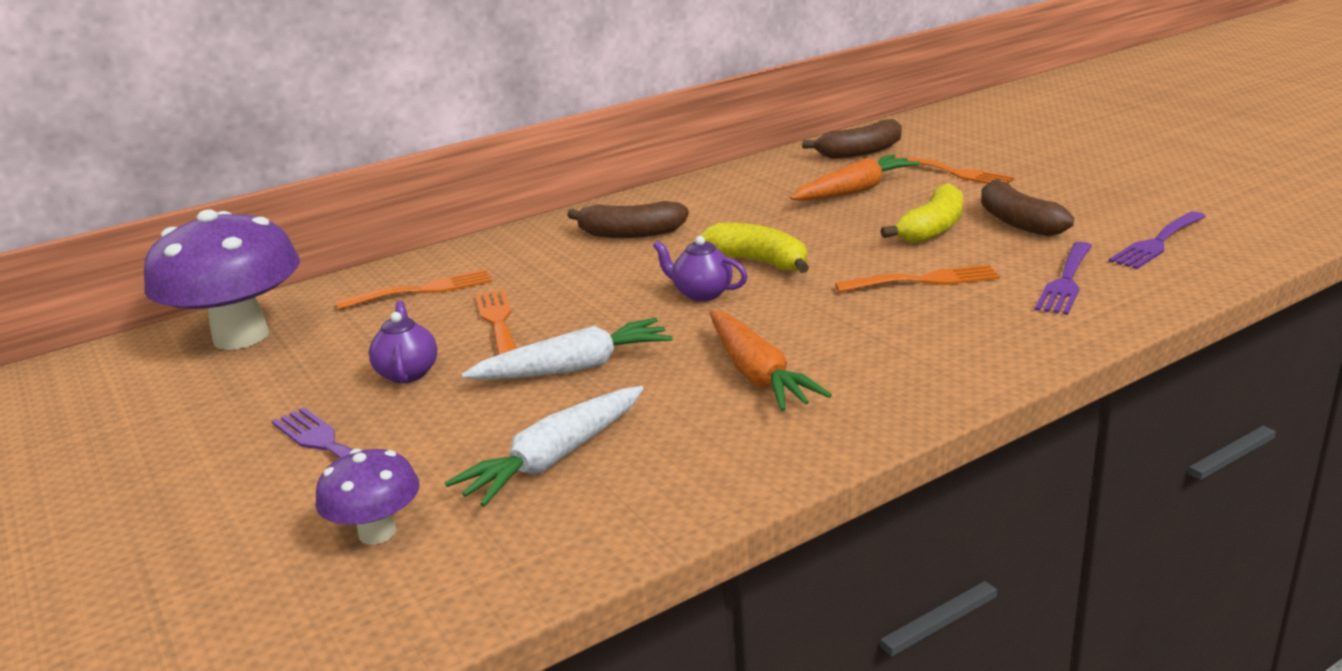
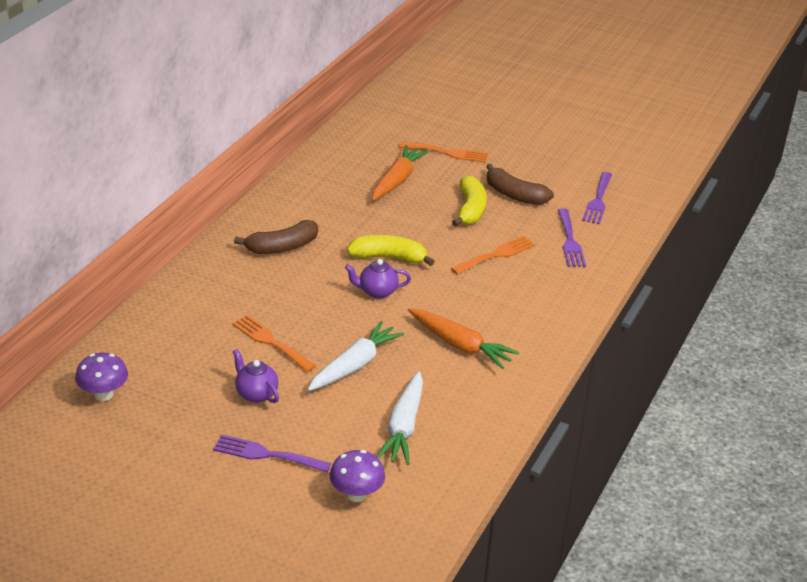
camera: 35 degrees left, 10 degrees up
purple mushroom [144,209,300,350] -> purple mushroom [75,353,128,401], size x0.50
orange fork [336,270,492,310] -> none
brown banana [802,119,902,159] -> none

